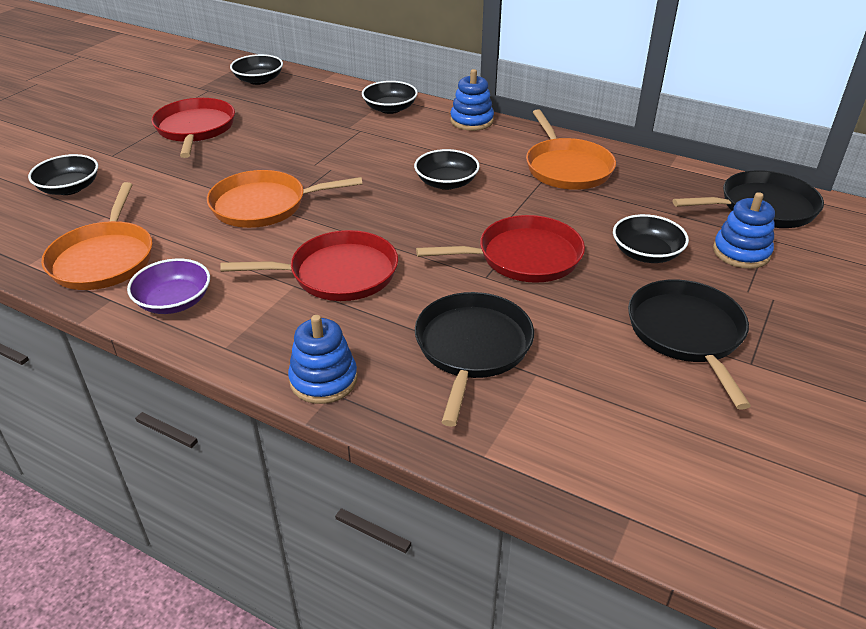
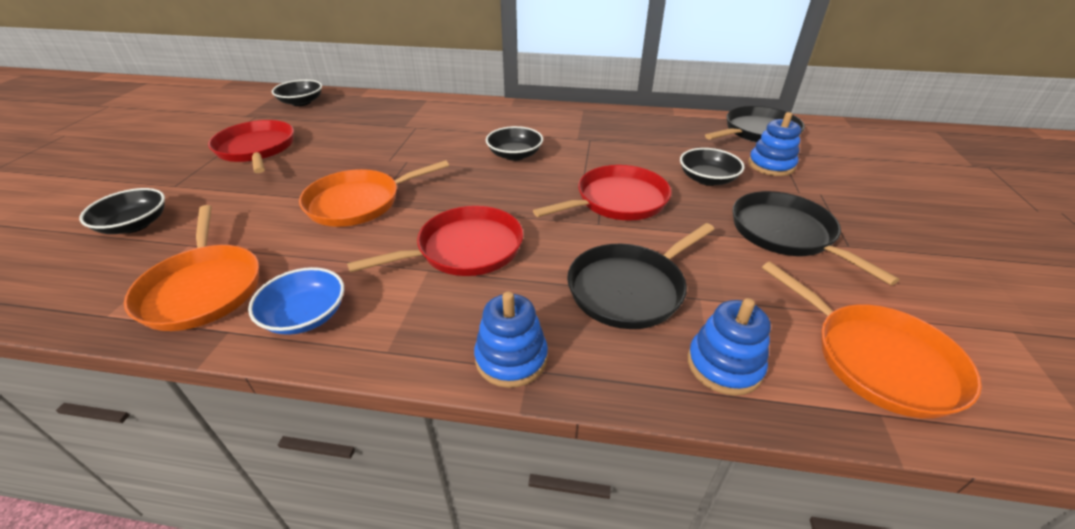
camera: 20 degrees left, 0 degrees up
purple bowl [127,258,210,314] -> blue bowl [248,267,344,335]
black bowl [362,81,418,114] -> none
black pan [415,292,534,427] -> black pan turned 120 degrees counterclockwise [567,223,715,329]
blue stacking toy [451,69,494,131] -> blue stacking toy moved to [688,298,771,396]
orange pan [526,109,616,190] -> orange pan moved to [762,262,982,419]

